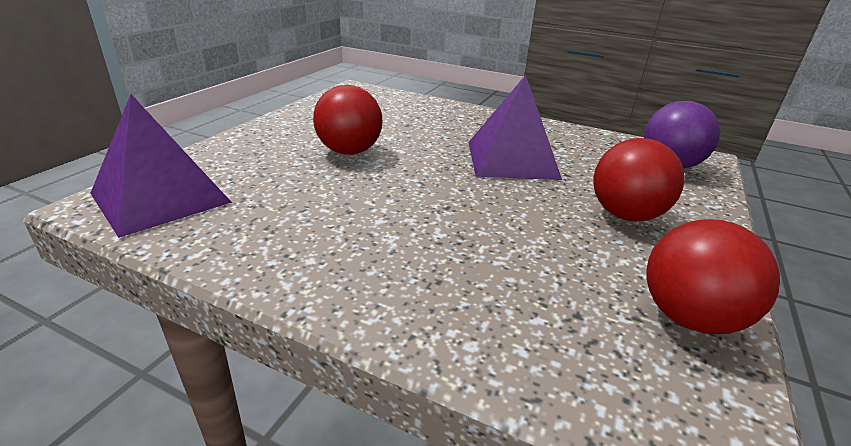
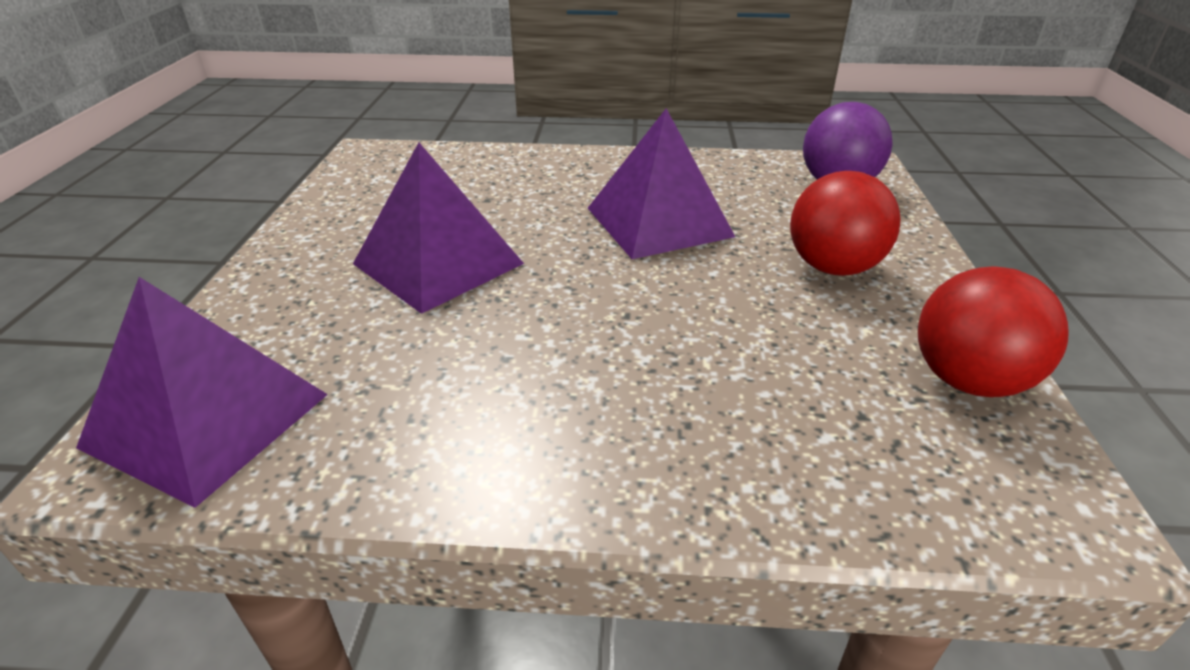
camera: 20 degrees left, 5 degrees up
red ball [313,85,382,155] -> purple pyramid [353,142,524,314]

